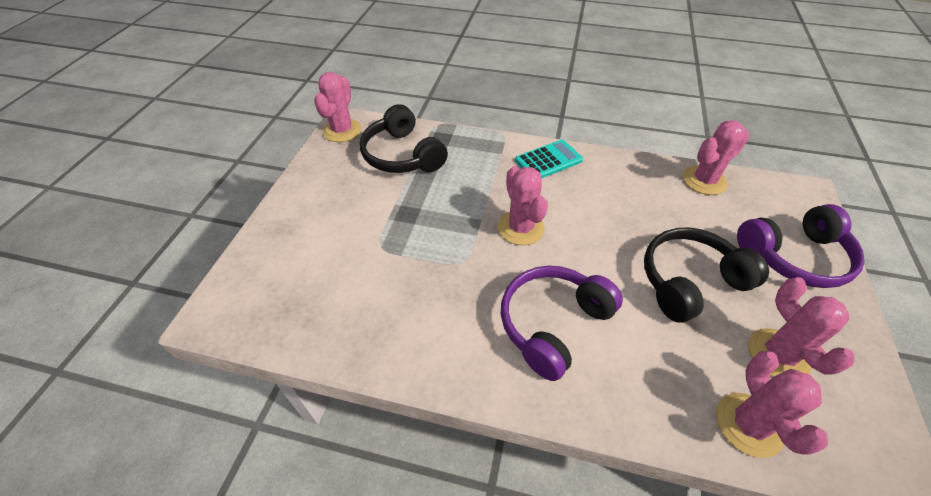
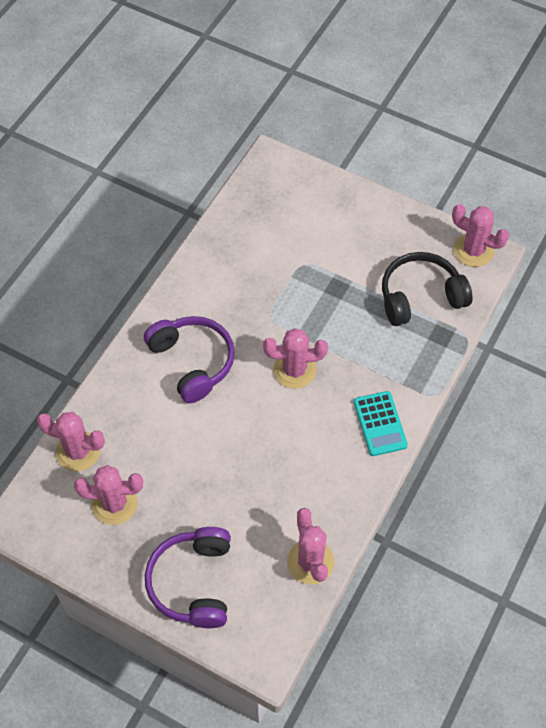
camera: 105 degrees right, 10 degrees up
black headphones [644,227,769,323] -> none

